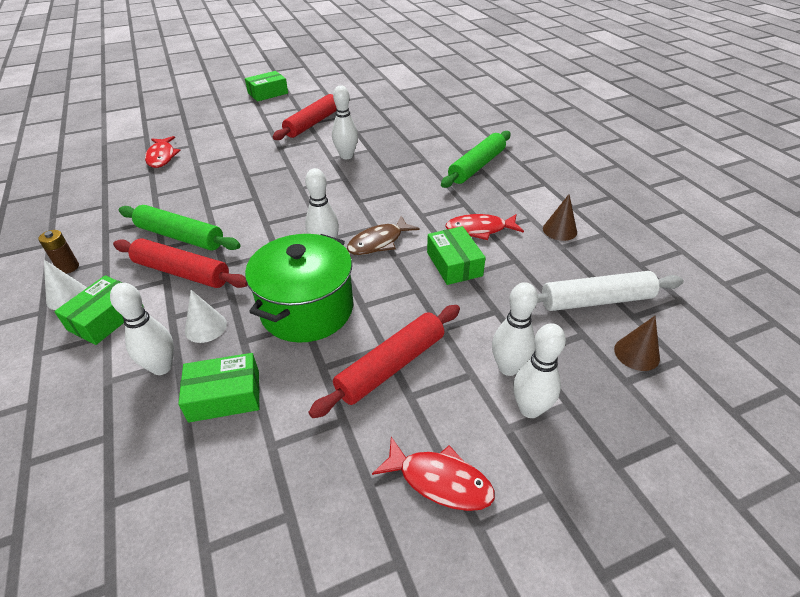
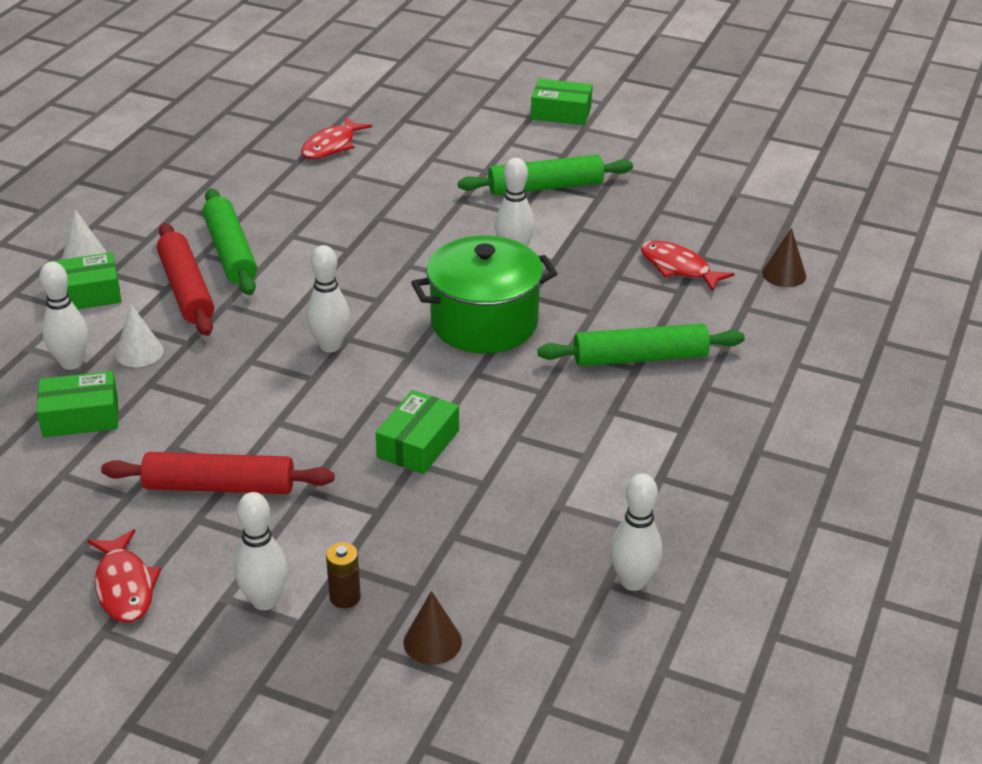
camera: 45 degrees right, 5 degrees down
brown battery [38,230,79,274] -> brown battery moved to [326,542,361,608]
green box [178,353,260,422] -> green box turned 45 degrees counterclockwise [37,371,118,437]
green pot [245,234,353,343] -> green pot moved to [411,236,558,353]
red rolling pin [273,94,336,140] -> green rolling pin [458,155,633,195]
brown fish [347,216,420,255] -> none
red fish [445,214,524,240] -> red fish moved to [641,241,734,292]
white bowling pin [492,282,538,376] -> white bowling pin moved to [610,474,662,591]
white rolling pin [537,271,684,311] -> none
brown cone [543,194,577,241] -> brown cone moved to [762,228,806,287]

